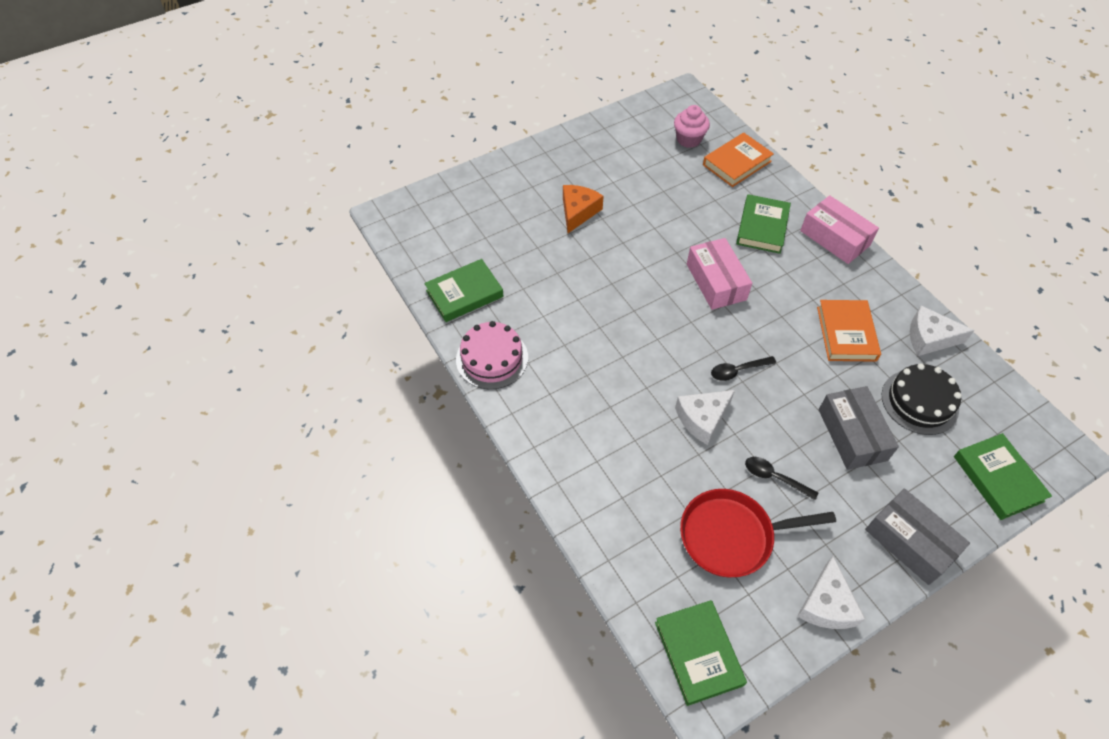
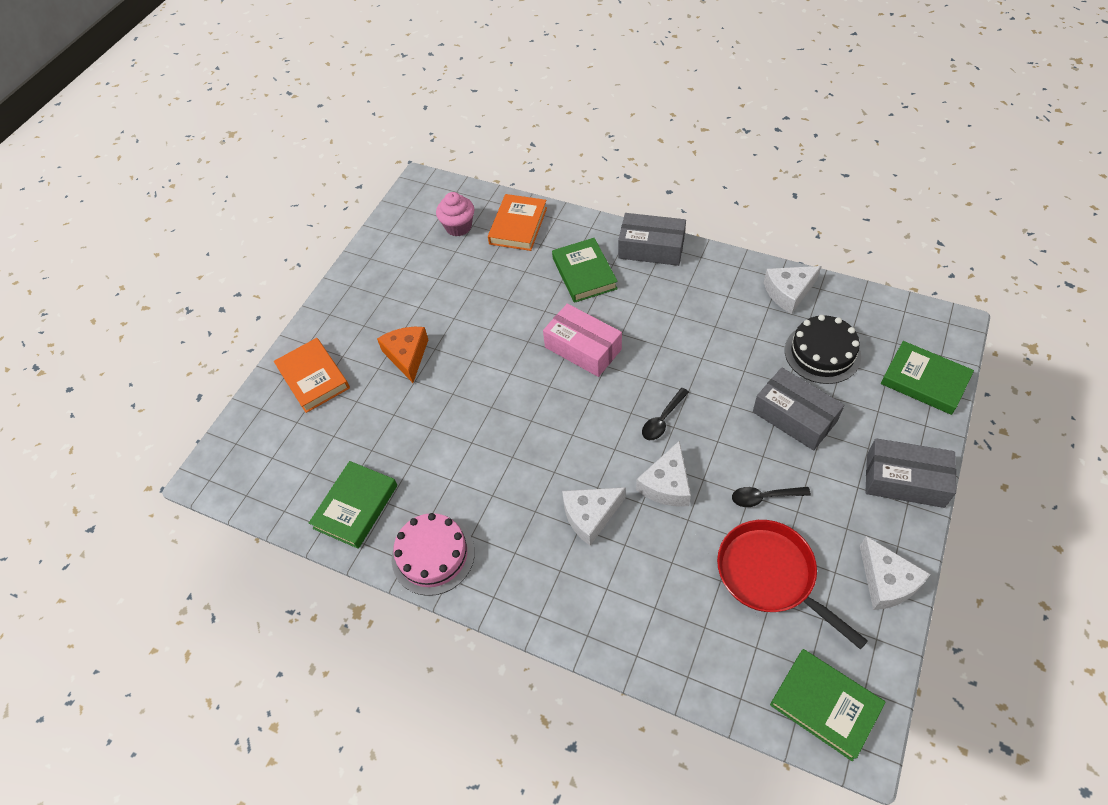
camera: 30 degrees left, 0 degrees up
red pan [680,489,836,577] -> red pan turned 90 degrees clockwise [717,520,868,649]
pink box [800,195,879,264] -> grey box [618,213,686,266]
orange book [817,300,881,362] -> orange book moved to [274,338,350,413]
none -> white cheese [562,487,626,546]

